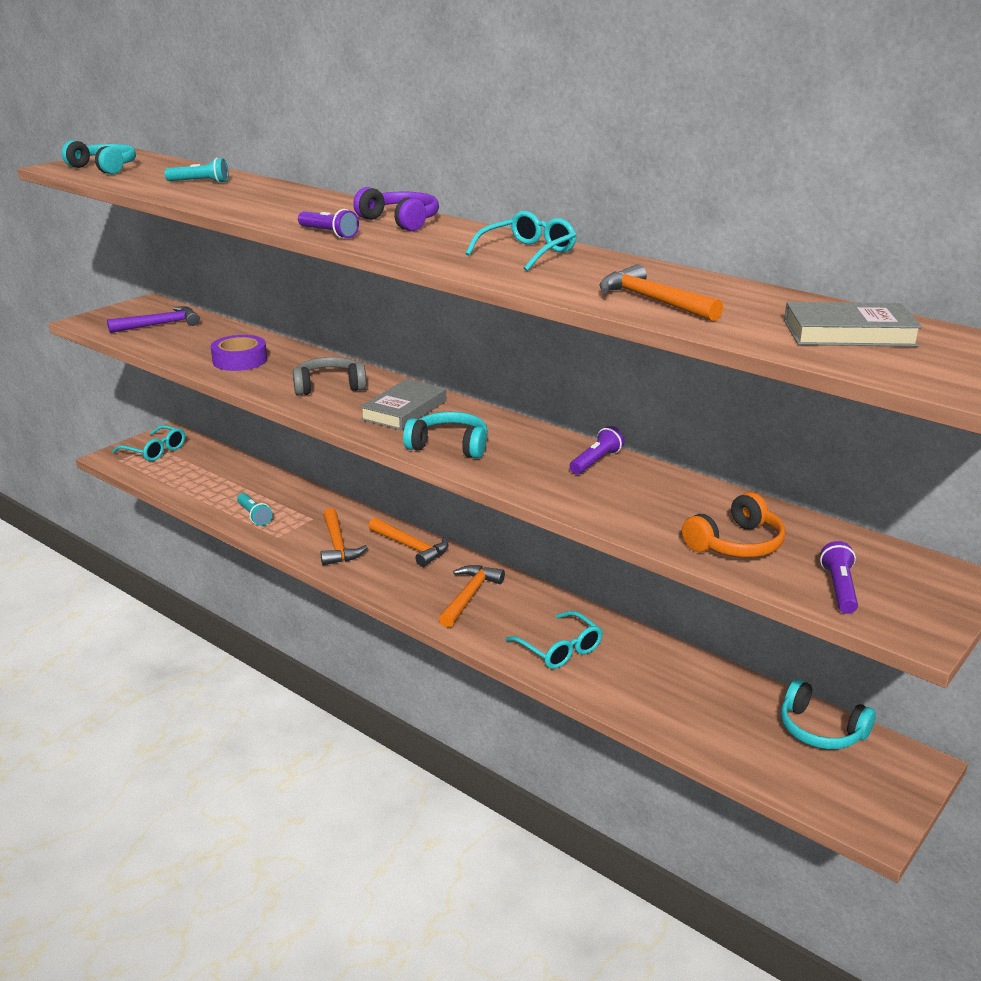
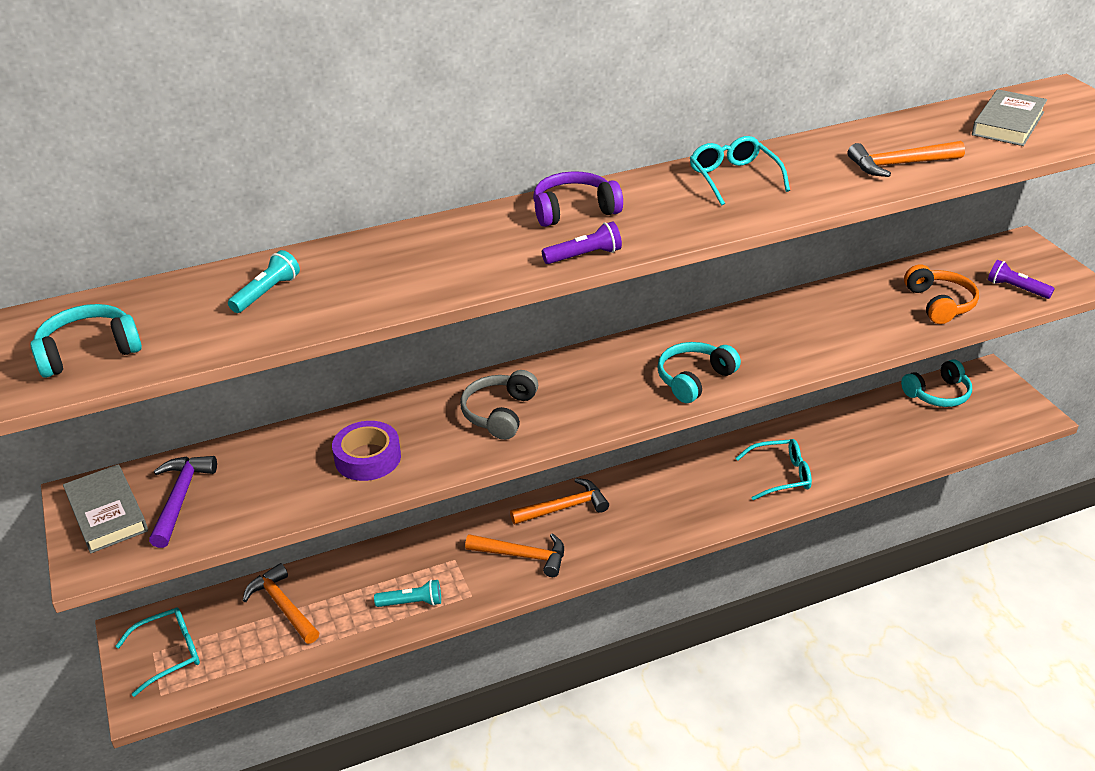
camera: 60 degrees left, 10 degrees up
grey book [360,379,446,430] -> grey book moved to [63,464,148,554]
orange hammer [439,565,505,628] -> orange hammer moved to [243,563,319,644]
purple flashlight [569,426,625,474] -> none

